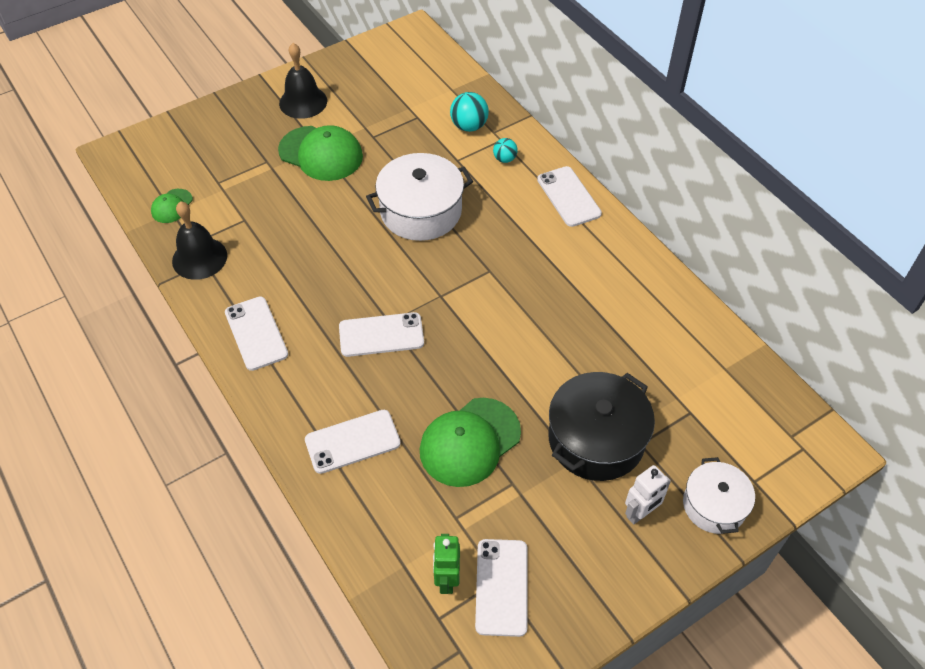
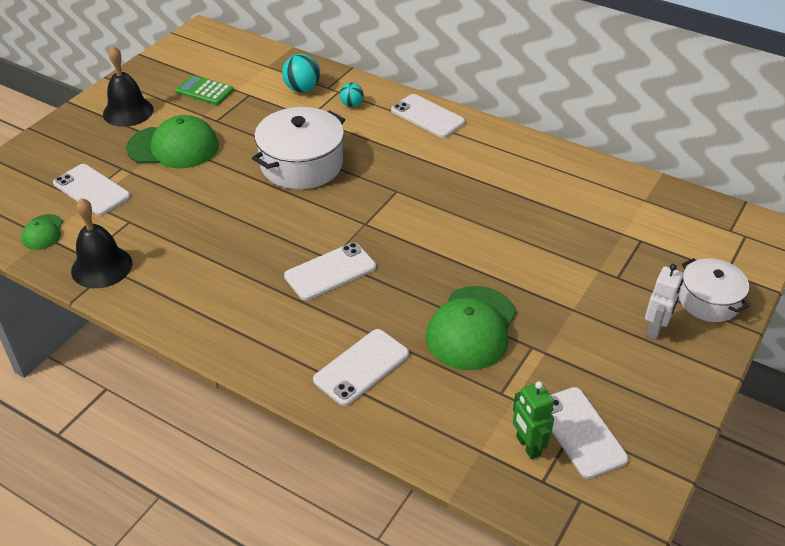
camera: 25 degrees left, 10 degrees down
white phone [225,297,288,371] -> white phone moved to [53,164,130,216]
black pot [548,372,655,481] -> none
none -> green calculator [175,75,234,105]

